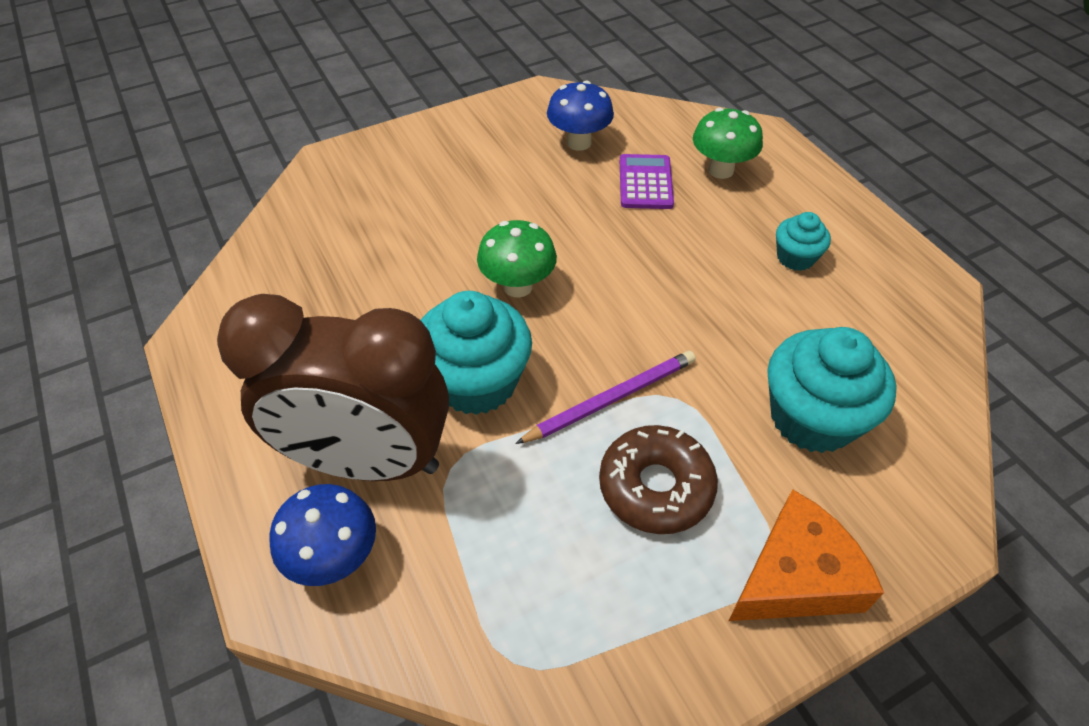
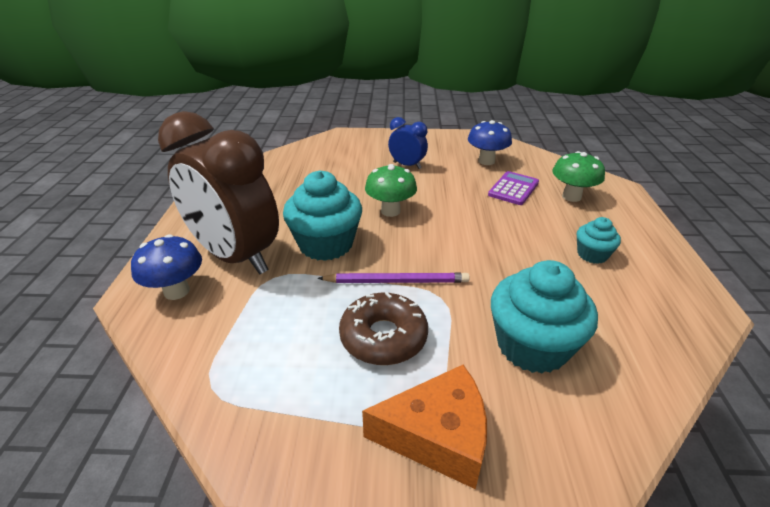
camera: 30 degrees right, 15 degrees down
none -> blue clock [388,117,428,169]

